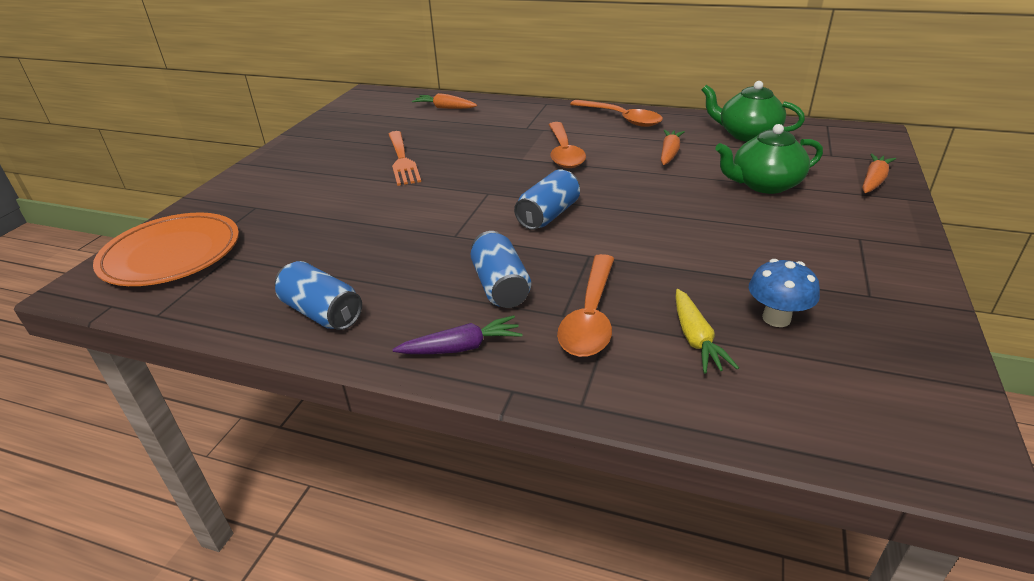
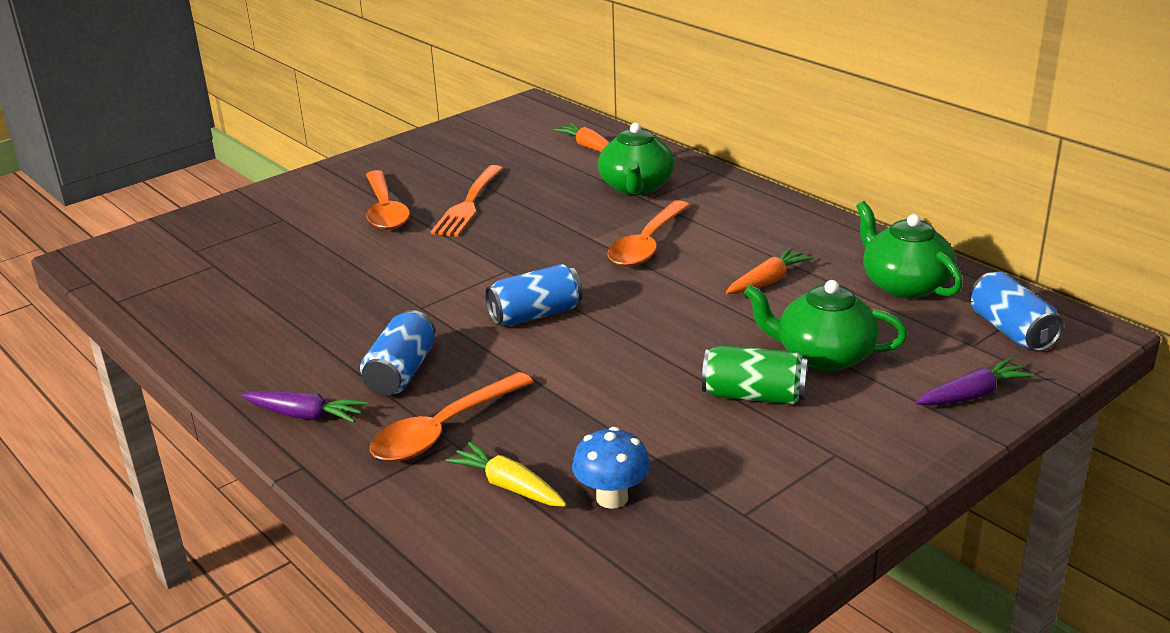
camera: 30 degrees right, 5 degrees down
orange plate [93,213,239,286] -> none
blue can [275,261,362,330] -> blue can moved to [970,272,1063,352]
orange spoon [570,100,663,127] -> orange spoon moved to [366,170,410,230]
yellow carrot [675,289,739,374] -> yellow carrot turned 105 degrees clockwise [445,442,567,506]
orange carrot [862,154,896,193] -> purple carrot [915,358,1034,405]
none -> green teapot [598,123,674,195]
none -> green can [702,345,808,405]

